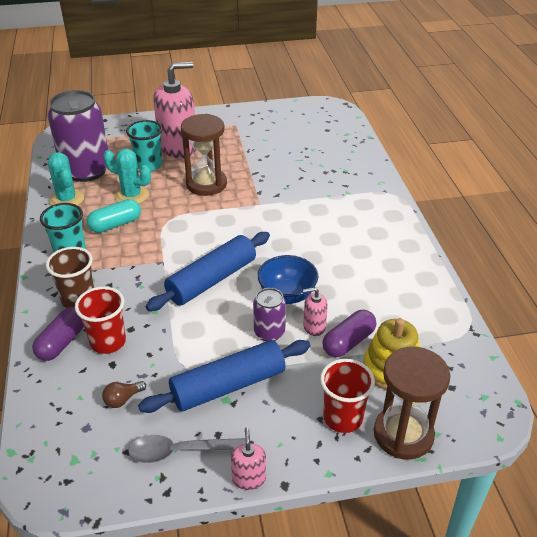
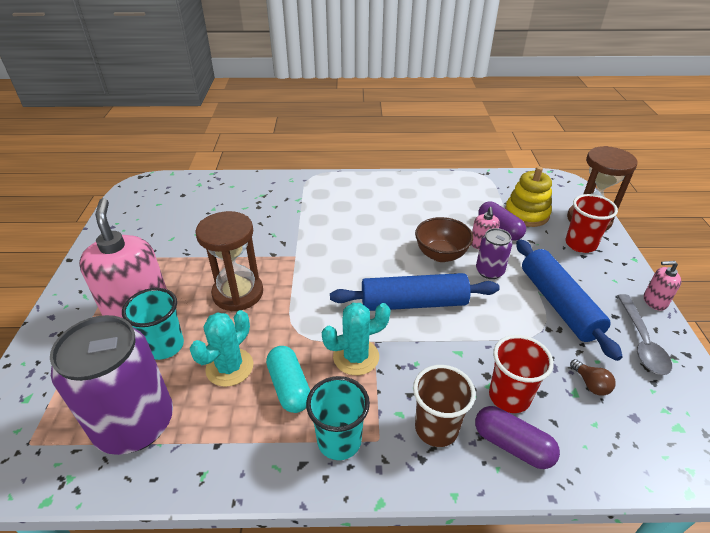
camera: 80 degrees left, 0 degrees up
turquoise cactus [48,152,84,205] -> turquoise cactus moved to [322,303,390,375]
blue rolling pin [146,232,270,311] -> blue rolling pin turned 60 degrees counterclockwise [330,273,500,311]
blue bowl [257,255,318,304] -> brown bowl [415,217,473,262]

